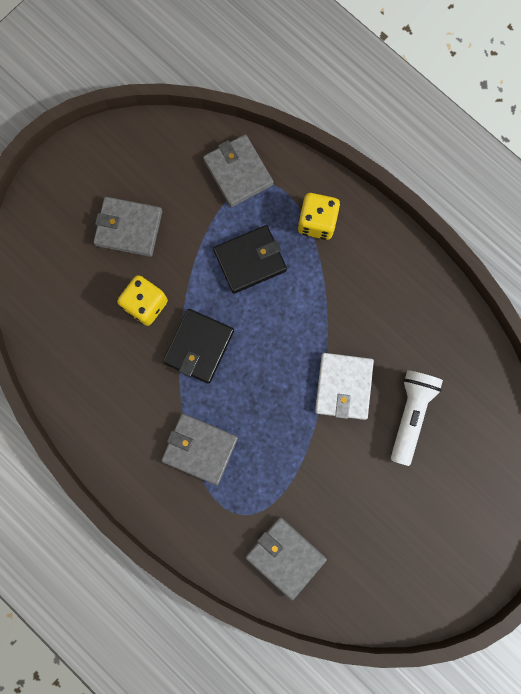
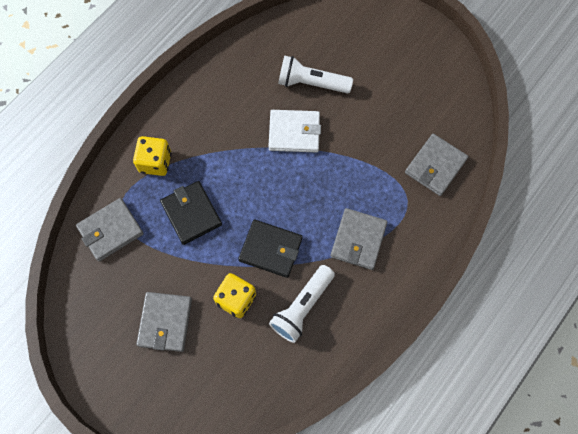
camera: 95 degrees left, 10 degrees down
none -> white flashlight [269,265,335,343]

